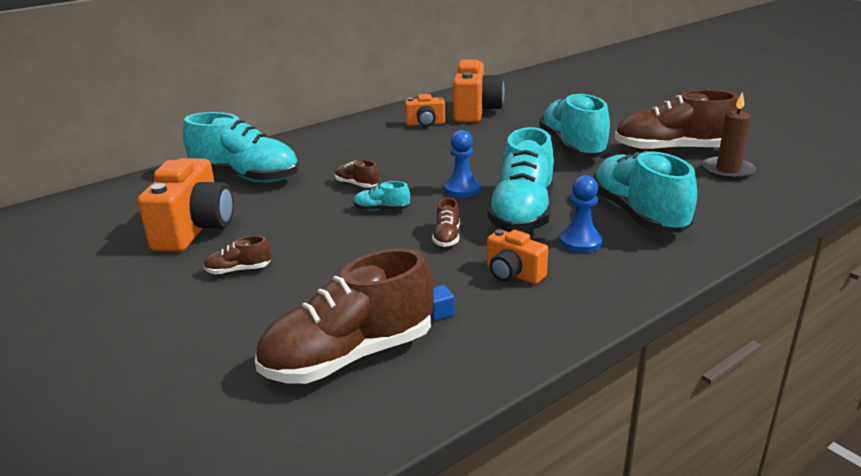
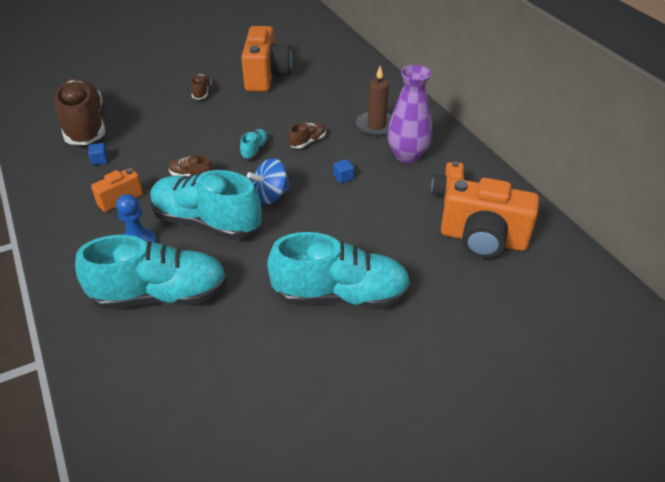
camera: 100 degrees right, 15 degrees up
orange camera [138,158,234,252] -> orange camera turned 105 degrees counterclockwise [241,26,292,92]
turquoise shoe [183,112,299,183] -> none
blue pawn [444,130,480,198] -> blue spinning top [247,158,290,205]
brown shoe [615,90,742,152] -> none
brown candle [702,92,756,180] -> brown candle moved to [356,66,392,137]
none -> blue cube [333,159,354,183]
none -> purple vase [387,65,432,163]

